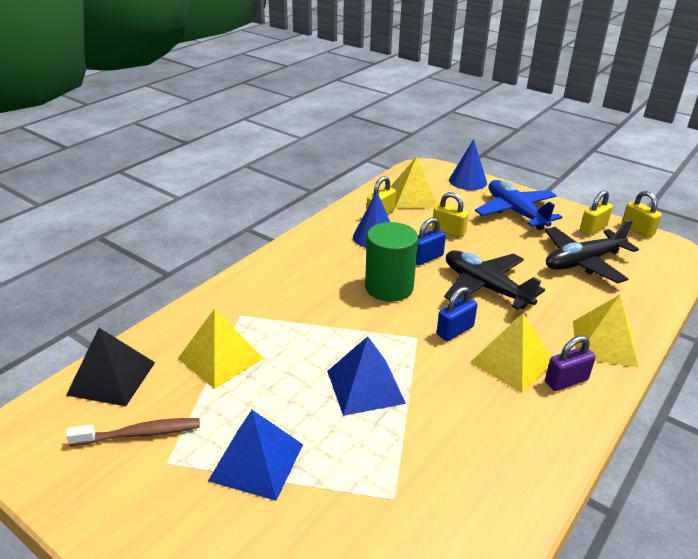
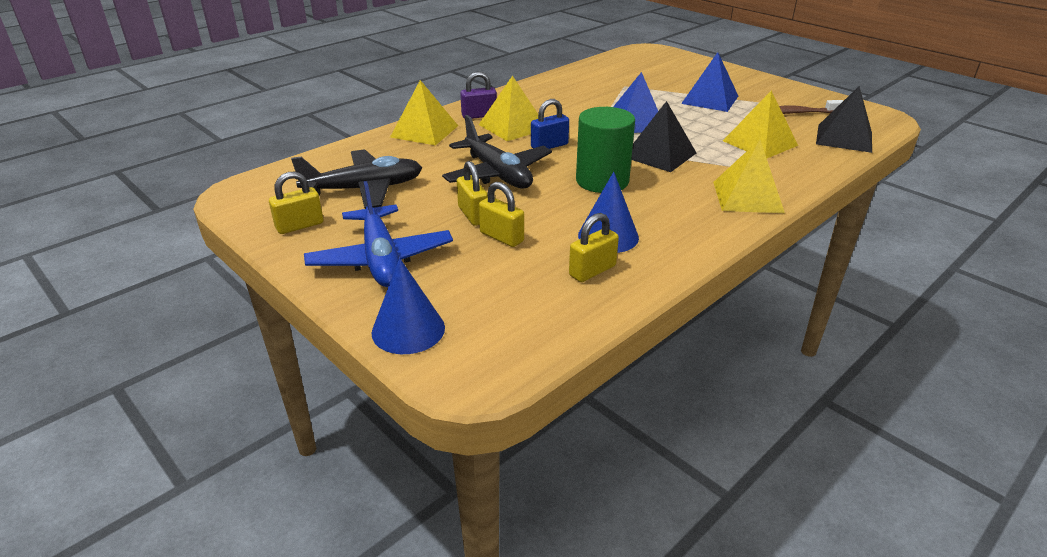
camera: 170 degrees left, 0 degrees up
yellow pyramid [390,156,437,209] -> yellow pyramid moved to [713,139,785,213]
blue padlock [416,218,446,265] -> none
yellow padlock [622,191,662,238] -> yellow padlock moved to [457,161,488,226]
none -> black pyramid [631,101,696,172]

